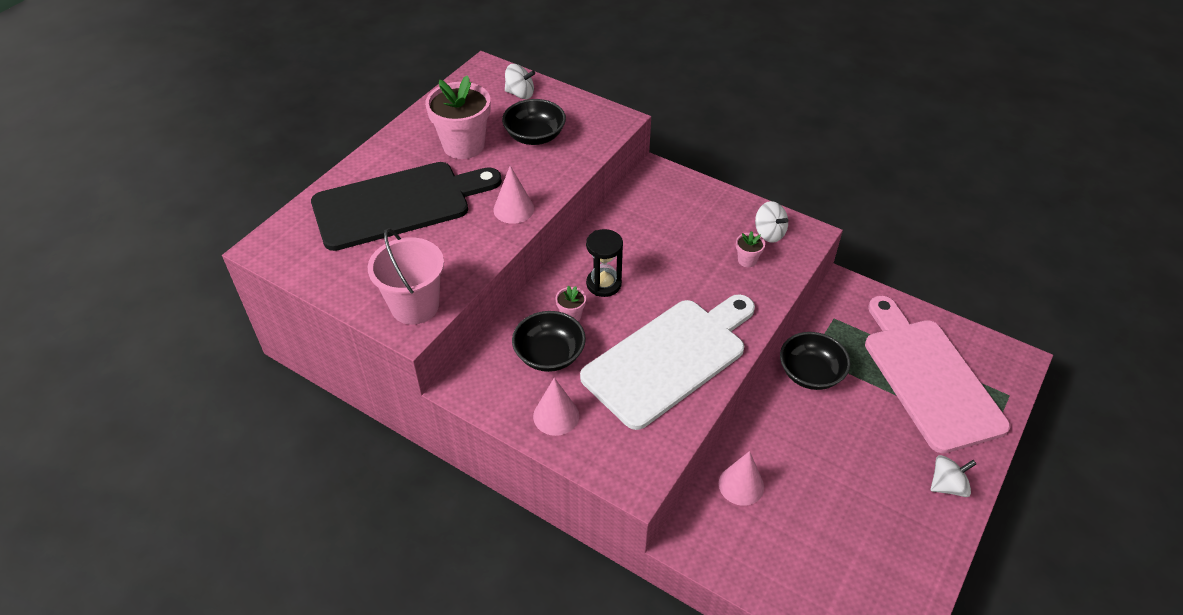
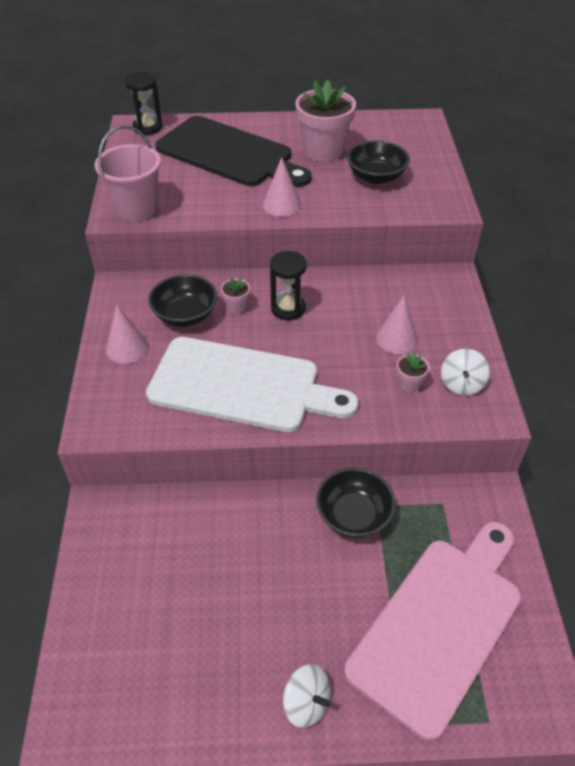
camera: 55 degrees right, 0 degrees up
white spinning top [505,64,535,99] -> none
pink cone [719,451,764,506] -> pink cone moved to [376,296,418,354]
none -> black hourglass [125,72,162,135]

